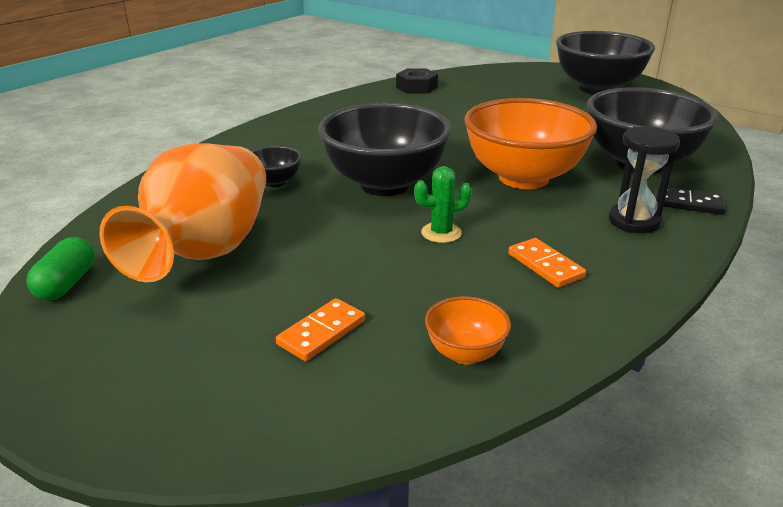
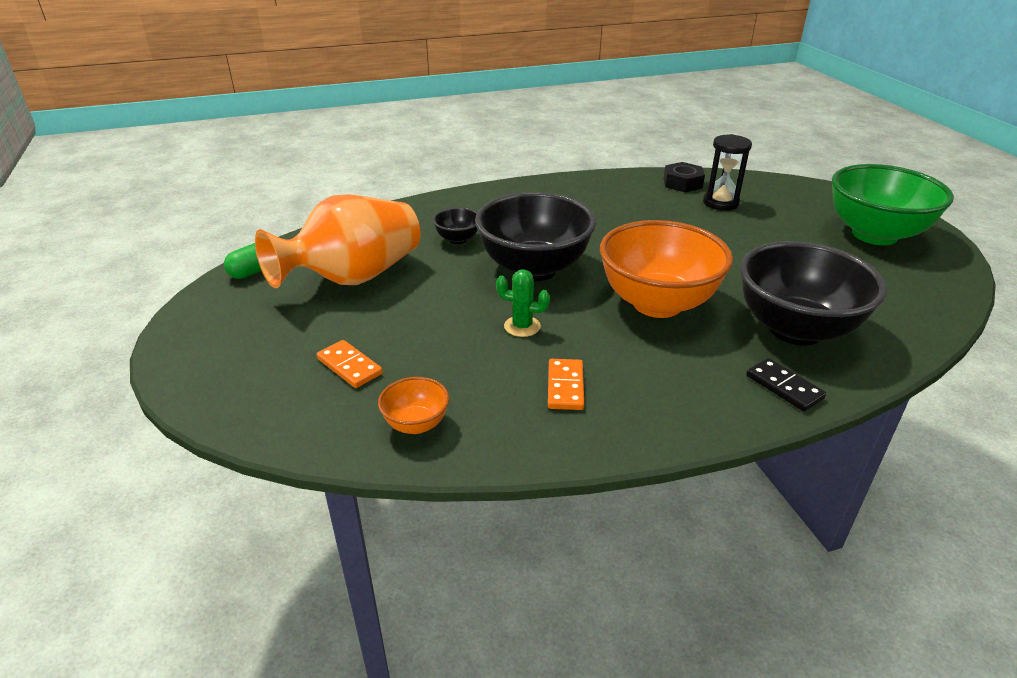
camera: 35 degrees right, 5 degrees up
orange domino [276,298,365,361] -> orange domino turned 60 degrees clockwise [317,340,383,388]
black bowl [556,31,655,95] -> green bowl [832,164,954,245]
black hourglass [609,126,680,233] -> black hourglass moved to [703,134,752,210]

